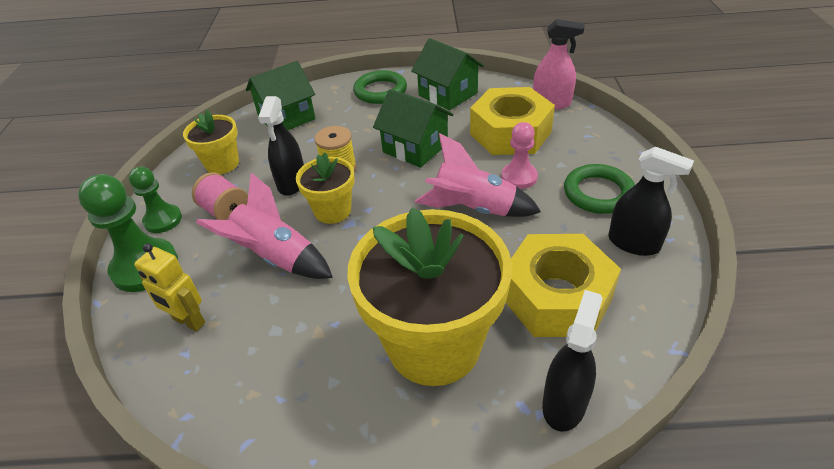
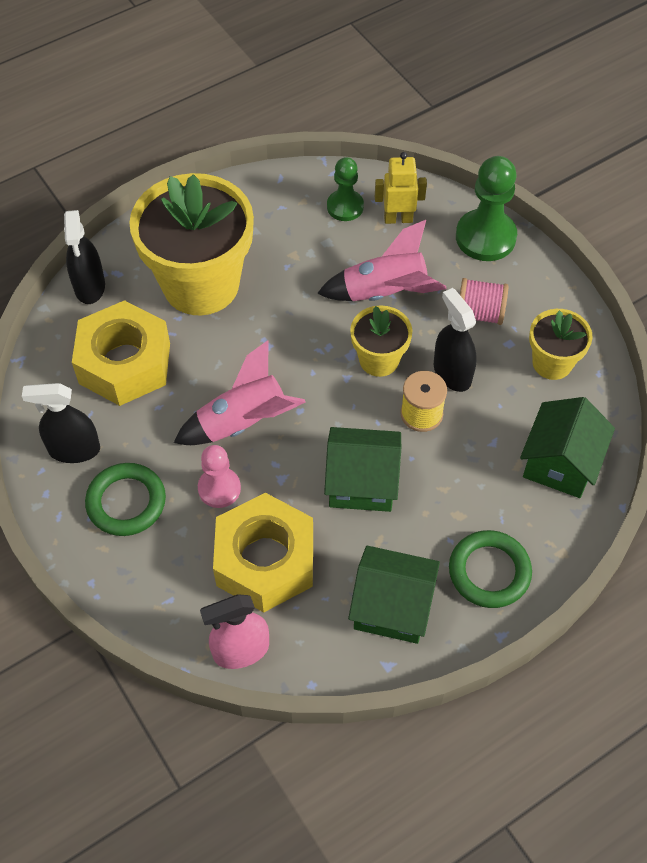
camera: 145 degrees right, 15 degrees up
green pawn [129,167,182,233] -> green pawn moved to [327,157,364,221]

